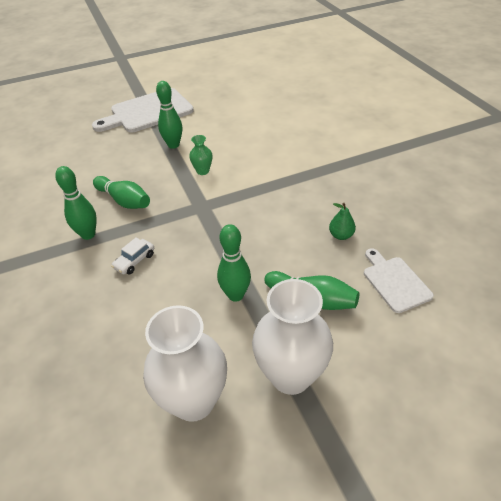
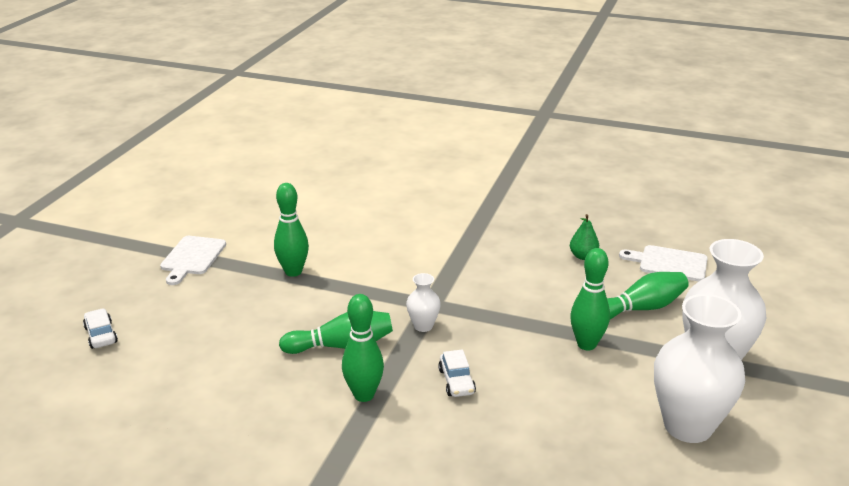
camera: 50 degrees left, 15 degrees down
white cutting board [92,88,194,133] -> white cutting board [160,236,226,285], size x0.55
green vase [189,135,212,175] -> none
none -> white car [83,308,118,349]
none -> white vase [406,273,441,332]

